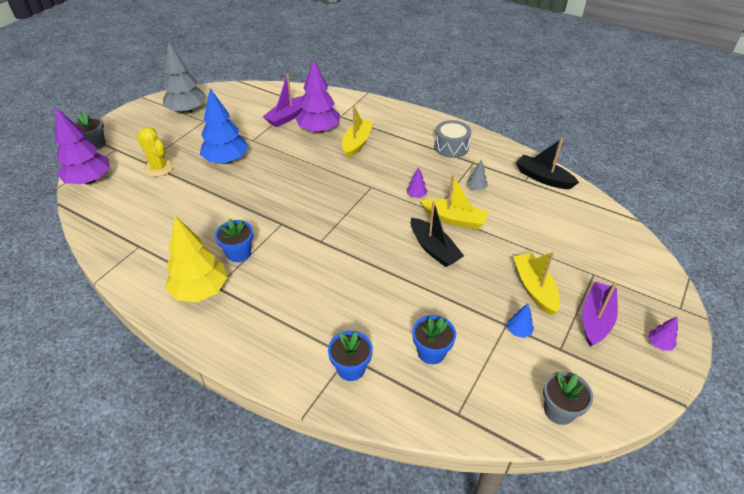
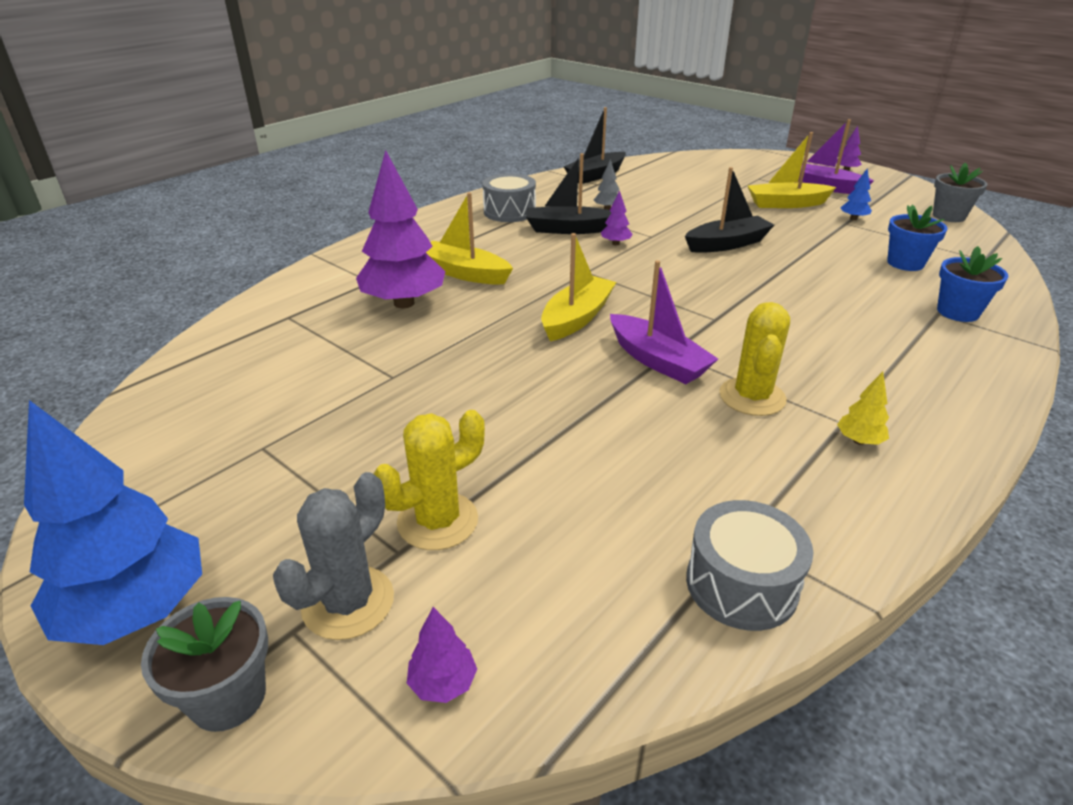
camera: 80 degrees left, 10 degrees down
purple tree [55,107,110,184] -> purple tree [407,607,477,703], size x0.42
grey tree [163,41,207,114] -> none
yellow tree [165,216,228,302] -> yellow tree [837,372,889,445], size x0.42
blue tree [200,88,248,164] -> blue tree moved to [24,400,202,645]
blue flower pot [215,219,253,262] -> yellow cactus [719,302,790,416]
purple boat [263,73,303,127] -> purple boat moved to [610,260,718,384]
yellow boat [420,174,489,229] -> yellow boat moved to [541,233,616,341]
none -> grey cactus [273,472,394,640]
none -> black boat [526,153,611,234]
none -> grey drum [686,500,813,631]

